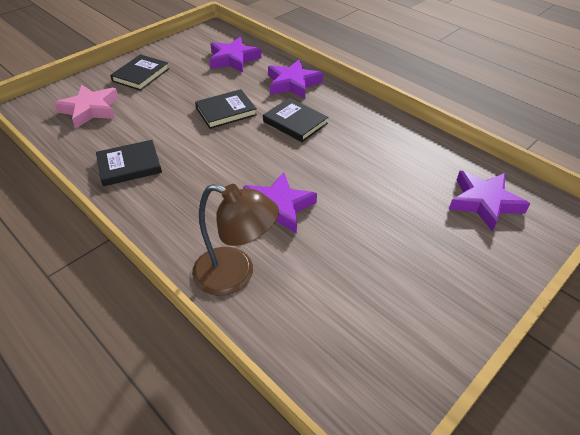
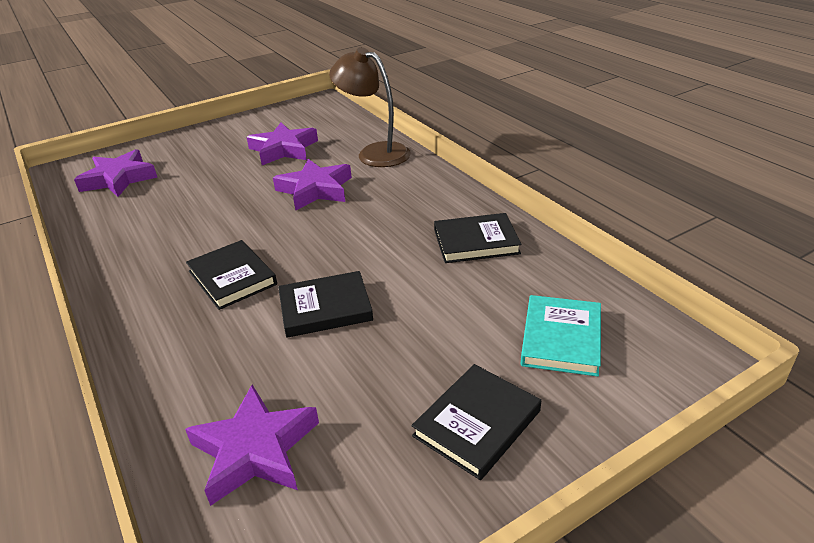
camera: 165 degrees left, 10 degrees down
pink star [54,84,119,128] -> turquoise book [521,295,601,377]
purple star [268,60,323,99] -> purple star moved to [247,123,318,165]

